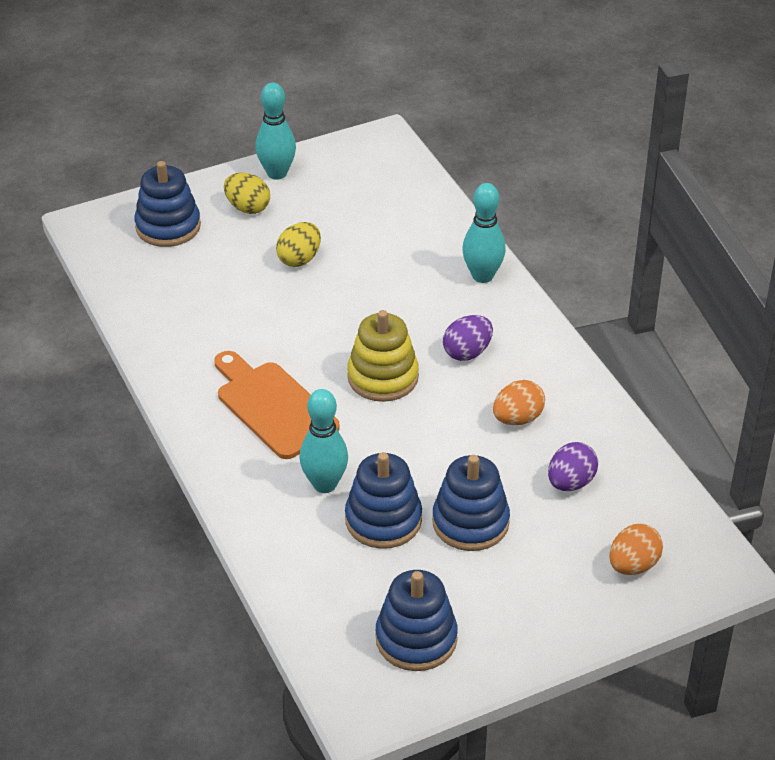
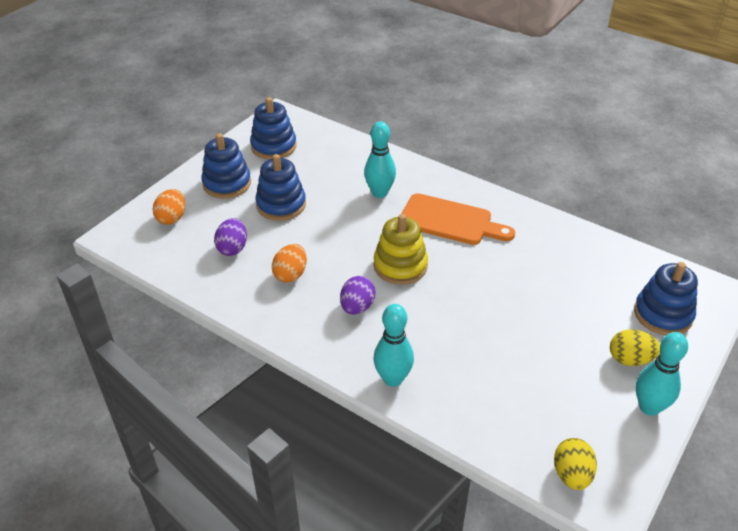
camera: 150 degrees right, 0 degrees up
yellow egg [276,222,321,267] -> yellow egg moved to [554,438,597,490]
blue stacking toy [345,452,422,549] -> blue stacking toy moved to [201,133,251,199]

